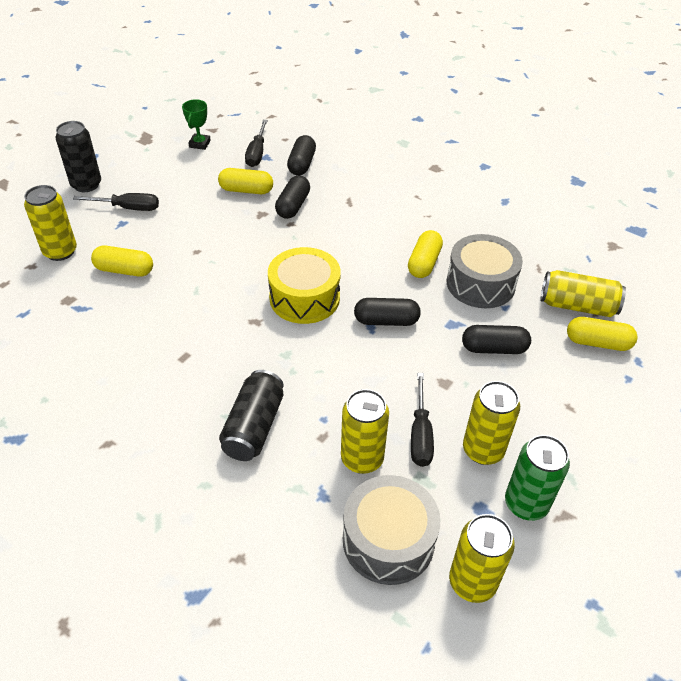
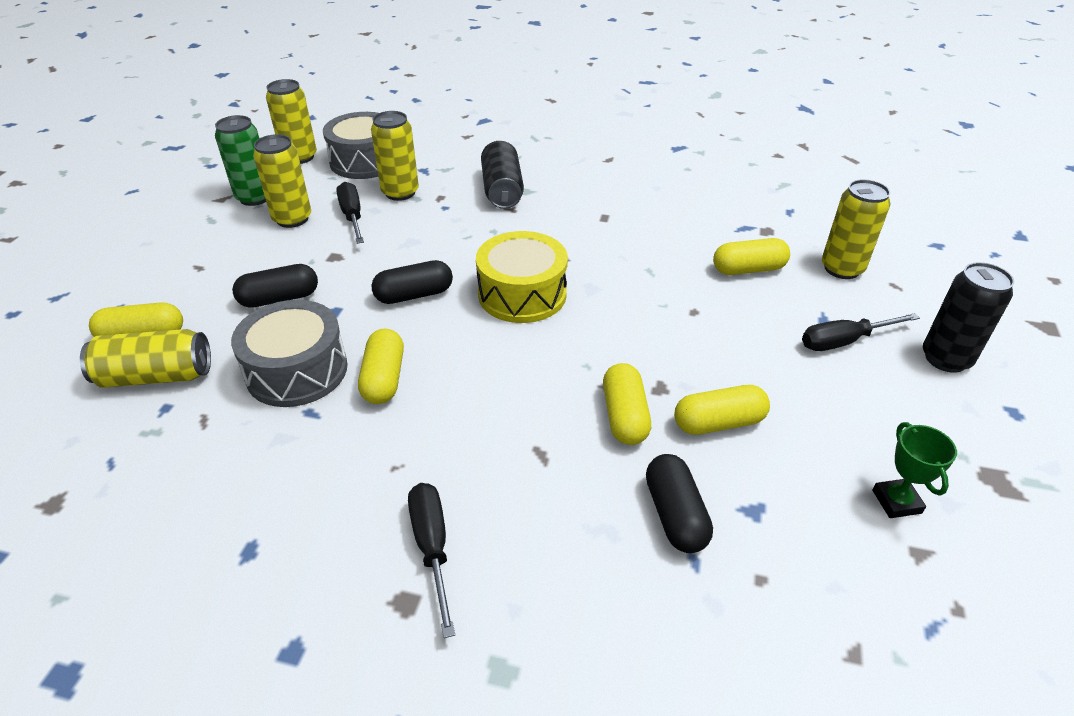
camera: 160 degrees right, 5 degrees down
black screwdriver [245,120,268,167] -> black screwdriver moved to [408,483,455,638]
black capsule [275,175,310,219] -> yellow capsule [603,363,651,445]

